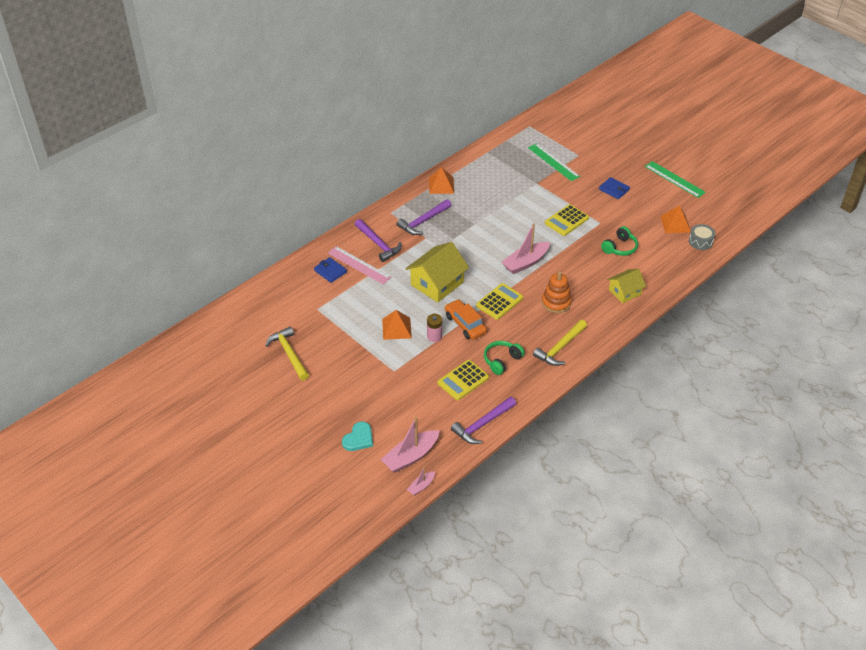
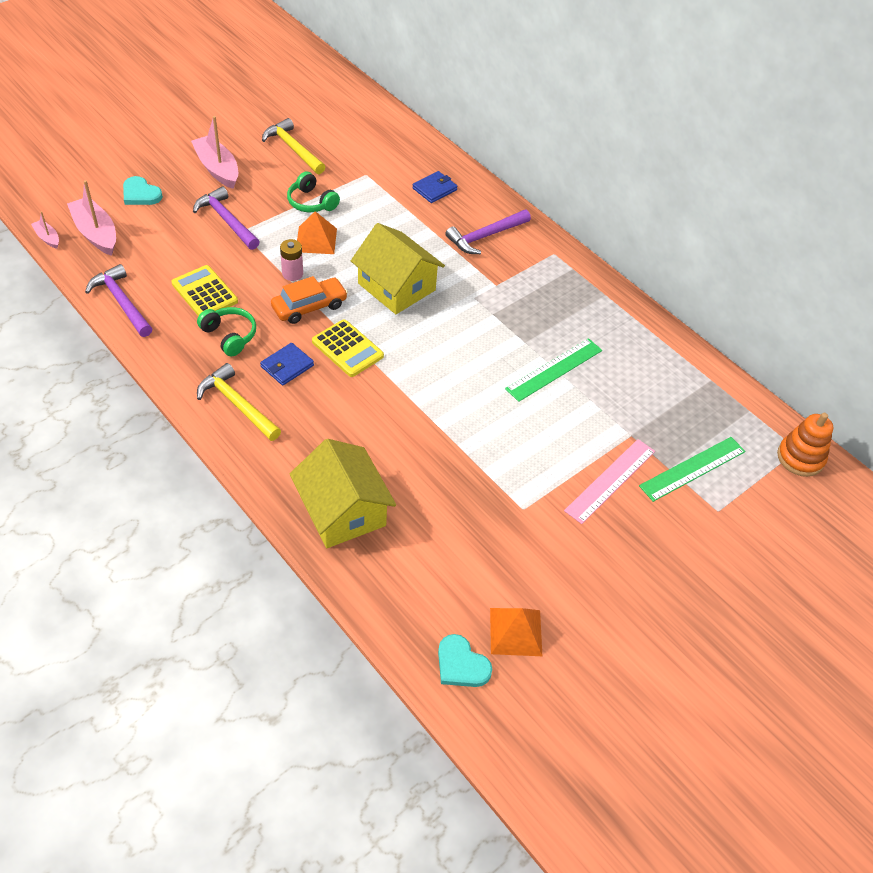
camera: 90 degrees right, 5 degrees up
yellow hammer [265,326,309,381] -> yellow hammer turned 105 degrees counterclockwise [262,118,325,174]
pink ruler [328,246,391,284] -> pink ruler moved to [564,439,655,524]
purple hammer [397,199,451,235] -> purple hammer moved to [193,187,260,250]
orange pyramid [429,167,454,194] -> none
pink boat [502,223,550,274] -> pink boat moved to [191,116,238,189]
orange stacking toy [542,271,572,313] -> orange stacking toy moved to [777,413,833,477]
yellow calculator [545,204,589,236] -> none
blue wallet [599,177,630,199] -> blue wallet moved to [260,343,314,386]
green headphones [601,226,638,256] -> green headphones moved to [287,171,340,212]
yellow house [607,269,646,303] -> yellow house [290,439,396,548], size x1.64
green ruler [645,161,706,198] -> green ruler moved to [505,338,602,402]
grey drum [689,224,715,250] -> turquoise heart [438,634,492,687]

